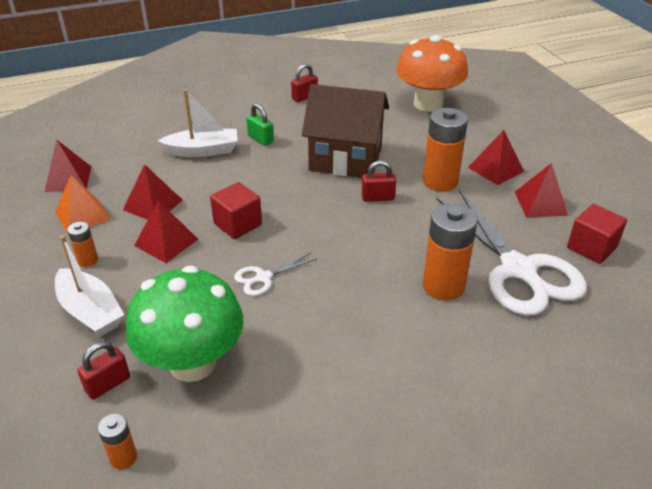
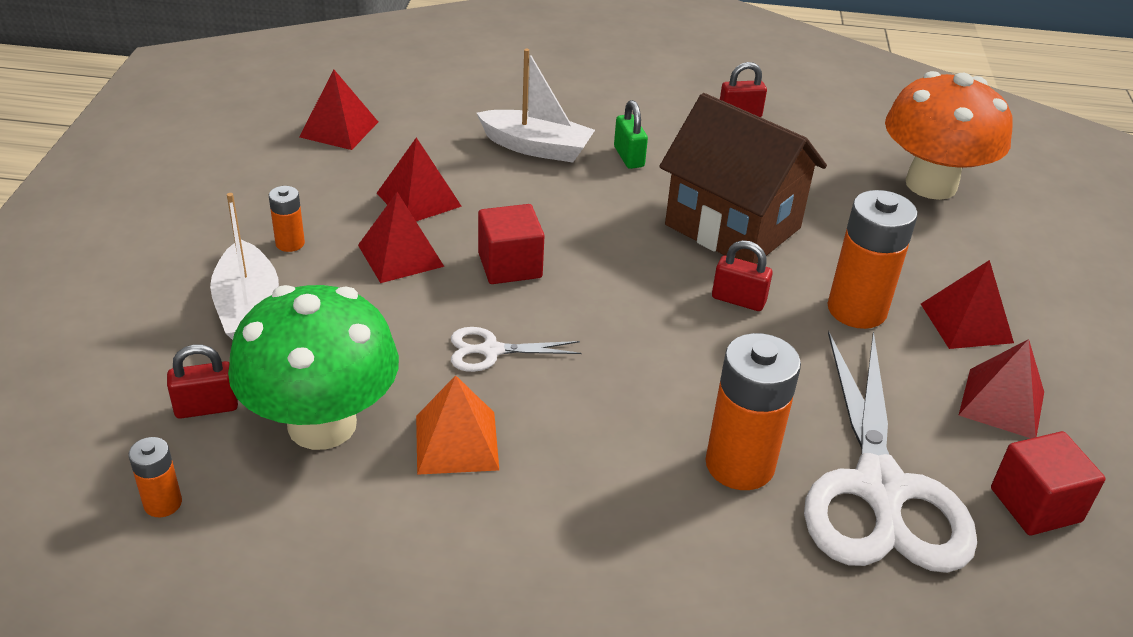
camera: 25 degrees right, 0 degrees up
orange pyramid [55,175,111,235] -> orange pyramid moved to [416,375,499,475]

